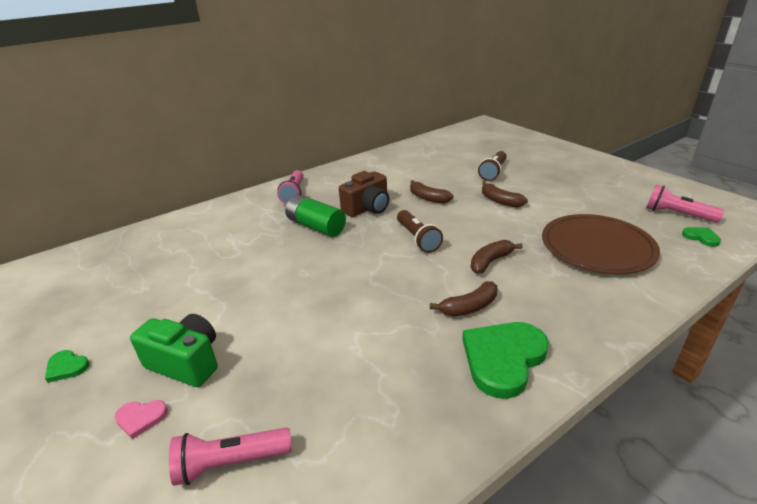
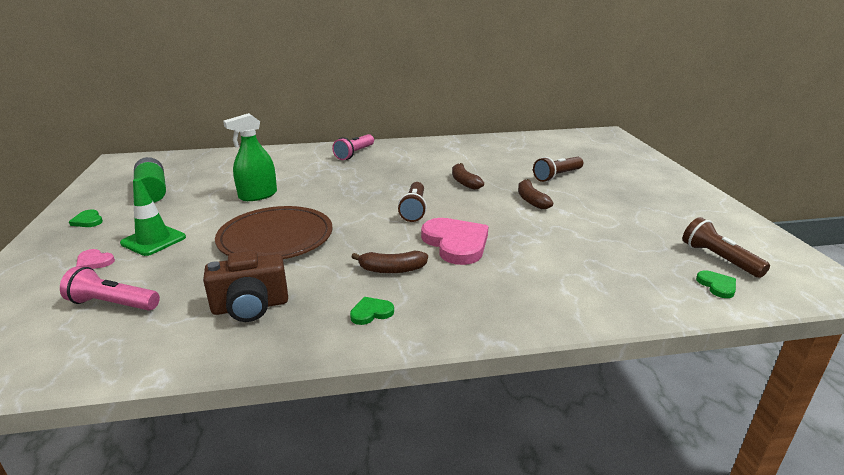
camera: 25 degrees right, 5 degrees down
green camera [130,314,218,387] -> green traffic cone [120,178,186,256]
green battery [285,194,346,237] -> green battery moved to [134,157,166,202]
brown camera [339,171,389,217] -> brown camera moved to [203,250,288,322]
green heart [462,322,549,399] -> green heart [350,297,394,325], size x0.46
brown banana [471,240,523,274] -> pink heart [421,218,488,265]
brown plate [542,214,660,274] -> brown plate moved to [215,206,333,259]
pink flashlight [646,185,724,223] -> brown flashlight [683,217,770,278]
none -> green spray bottle [223,113,277,201]

